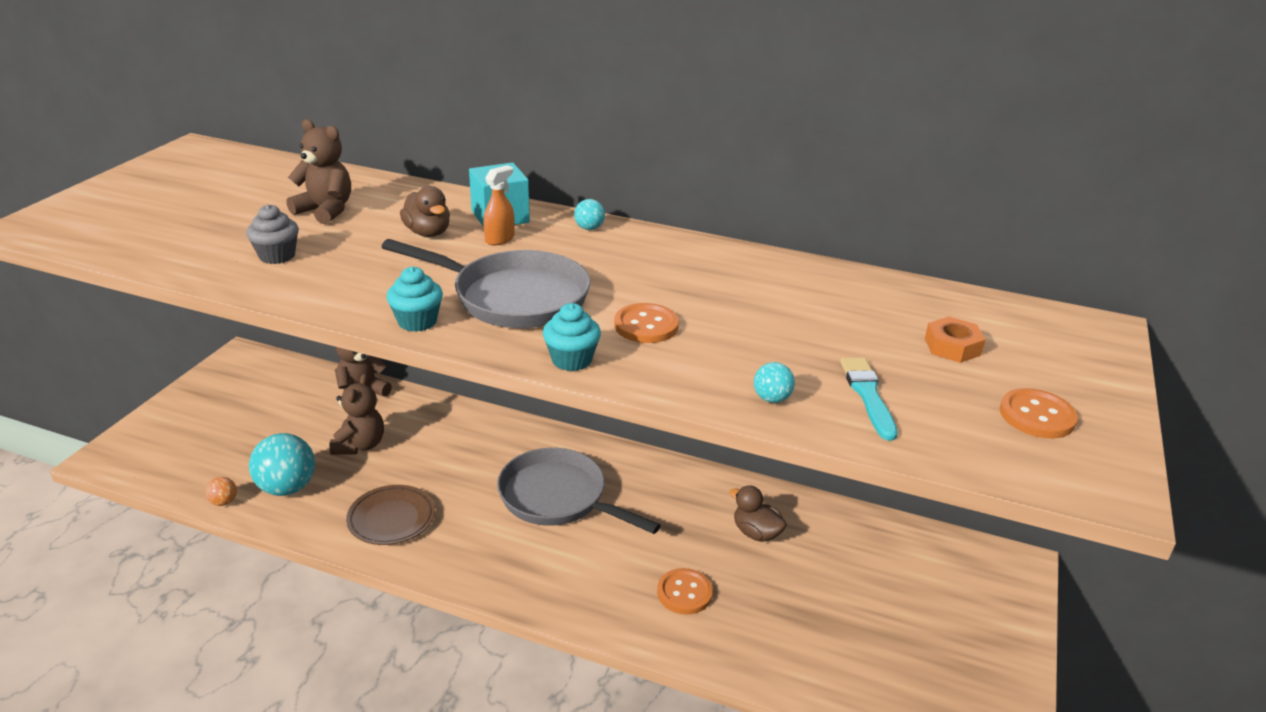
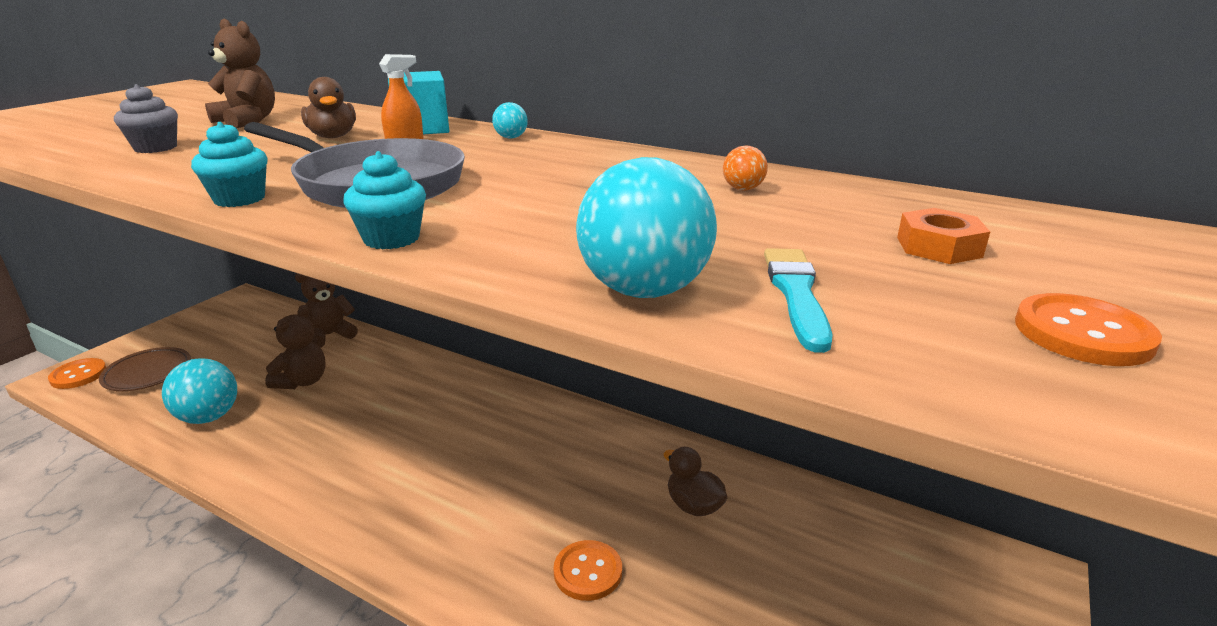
camera: 10 degrees right, 5 degrees down
orange ball [205,477,237,506] -> orange ball moved to [723,146,768,191]
brown plate [346,485,435,545] -> brown plate moved to [99,347,191,391]
grey pan [497,448,661,534] -> none
orange button [614,303,679,343] -> orange button moved to [48,358,106,389]
turquoise ball [754,362,795,403] -> turquoise ball [576,157,717,298], size x2.18

